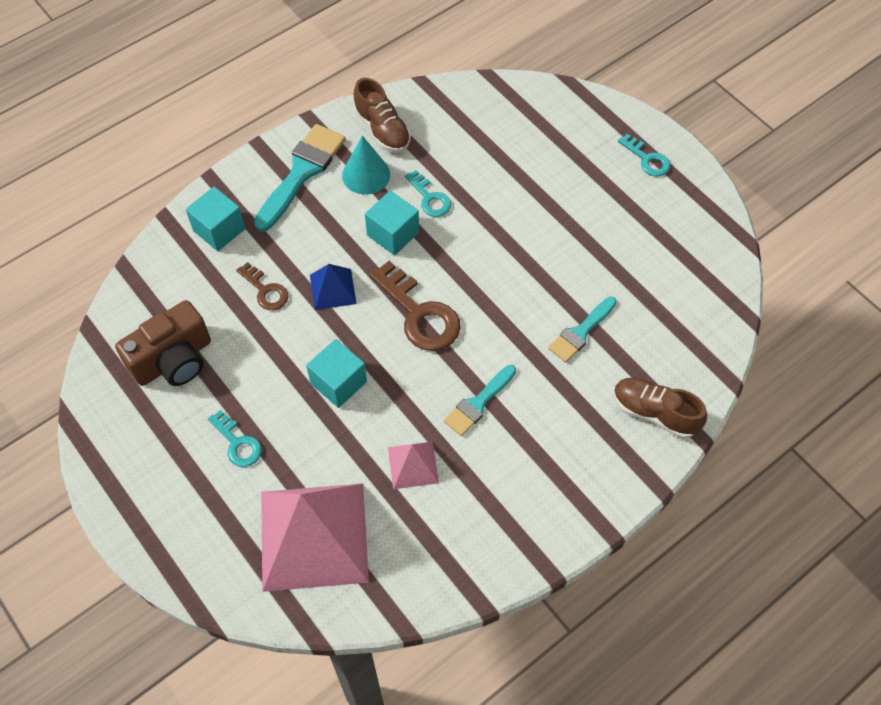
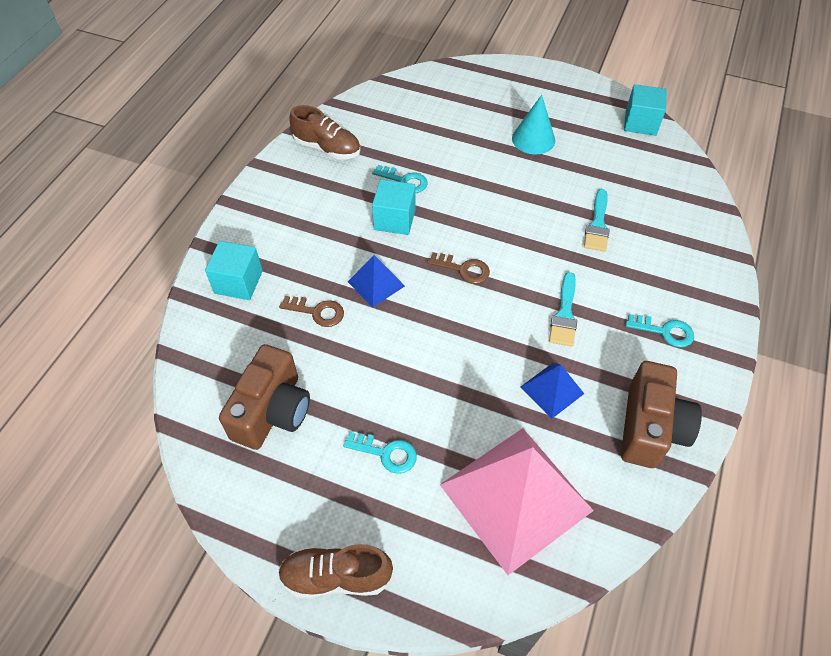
camera: 30 degrees left, 5 degrees down
turquoise brush [254,124,346,232] -> none
turquoise cube [306,339,367,408] -> turquoise cube moved to [624,84,667,136]
turquoise cone [342,136,390,195] -> turquoise cone moved to [512,95,555,154]
brown key [369,261,461,351] -> brown key [427,252,490,284], size x0.57
pink pyramid [388,441,439,489] -> blue pyramid [521,363,584,419]
brown shoe [613,378,707,439] -> brown shoe moved to [278,544,393,599]
turquoise key [618,134,670,176] -> turquoise key moved to [626,314,694,347]
none -> brown camera [621,361,702,468]

